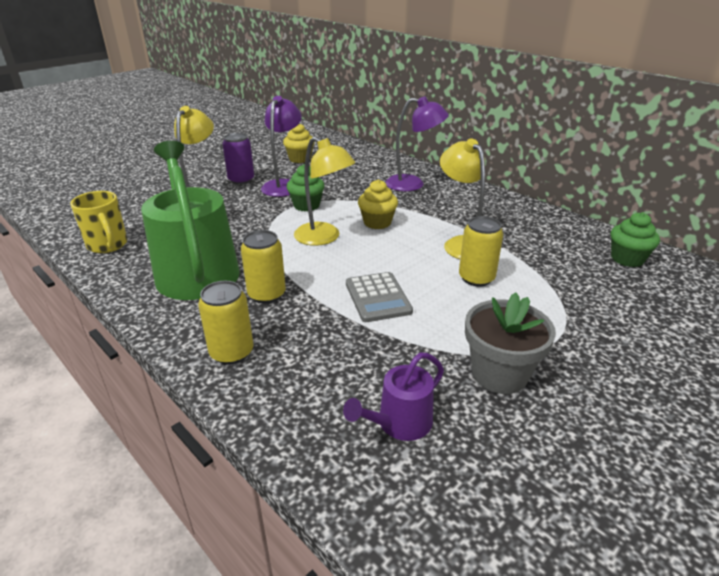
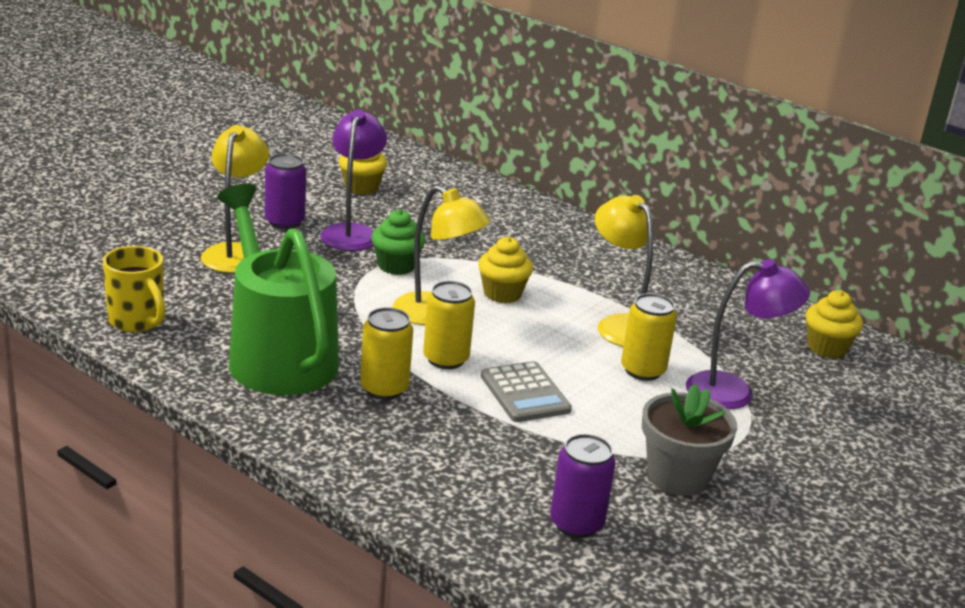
camera: 10 degrees left, 5 degrees down
yellow can [198,281,254,365] -> yellow can moved to [423,281,475,369]
purple watering can [343,353,444,441] -> purple can [550,434,616,538]
purple lamp [385,96,449,191] -> purple lamp moved to [686,259,810,409]
green cupcake [611,212,660,267] -> yellow cupcake [806,290,863,358]

